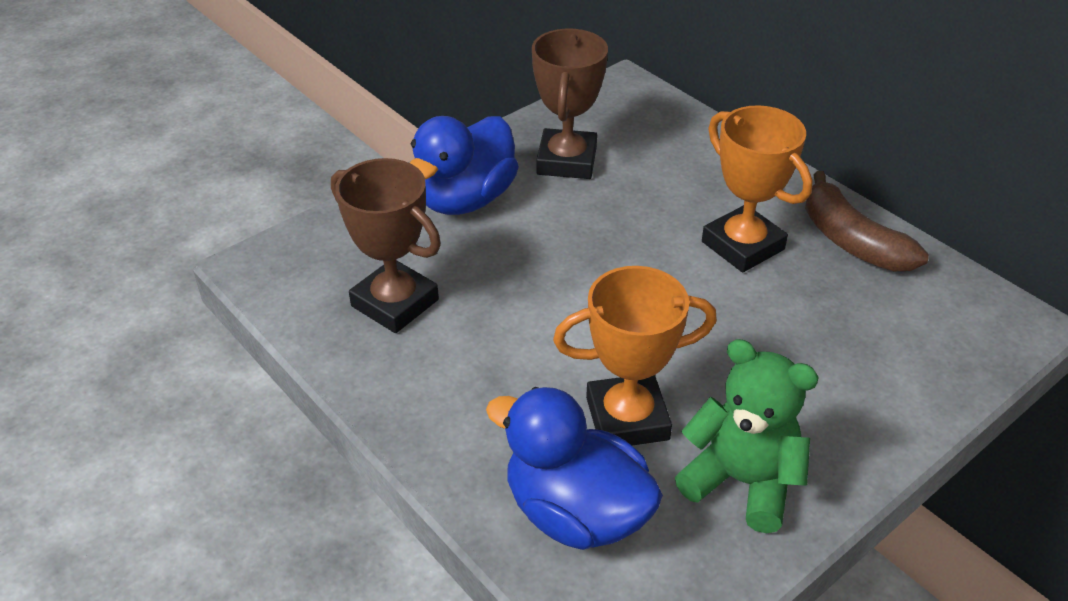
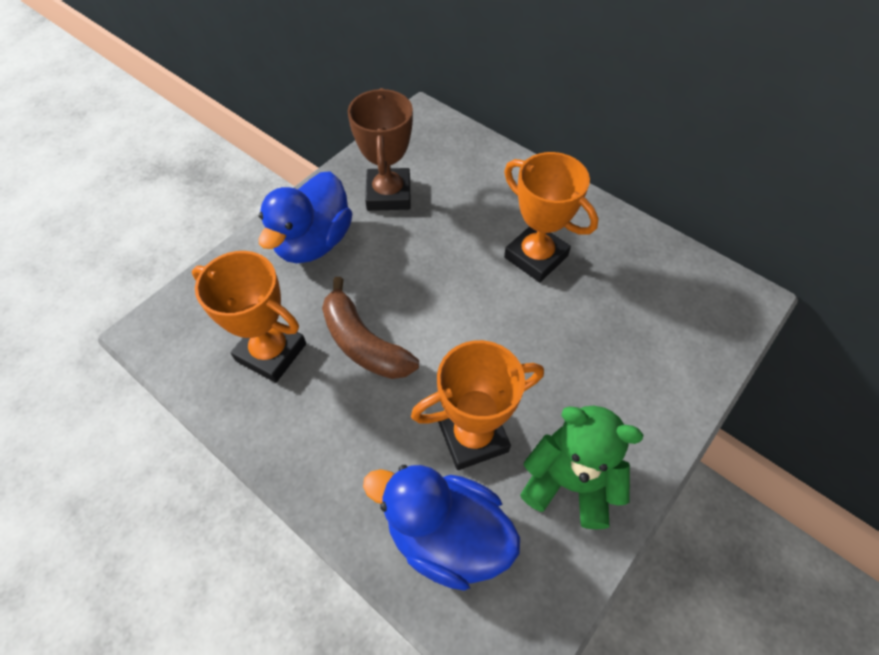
camera: 10 degrees left, 15 degrees up
brown trophy [331,158,441,333] -> orange trophy [192,251,306,383]
brown banana [805,171,929,271] -> brown banana moved to [322,277,419,379]

